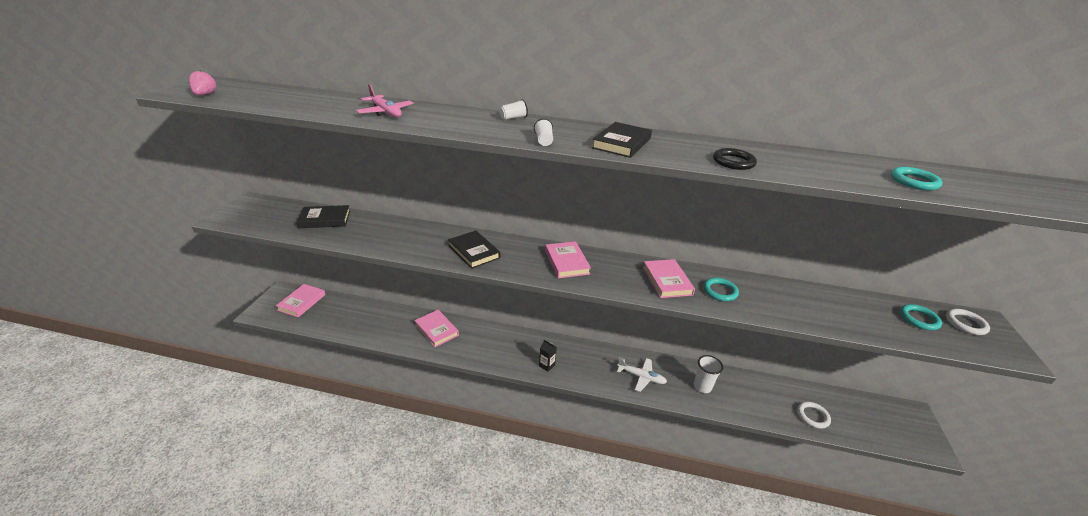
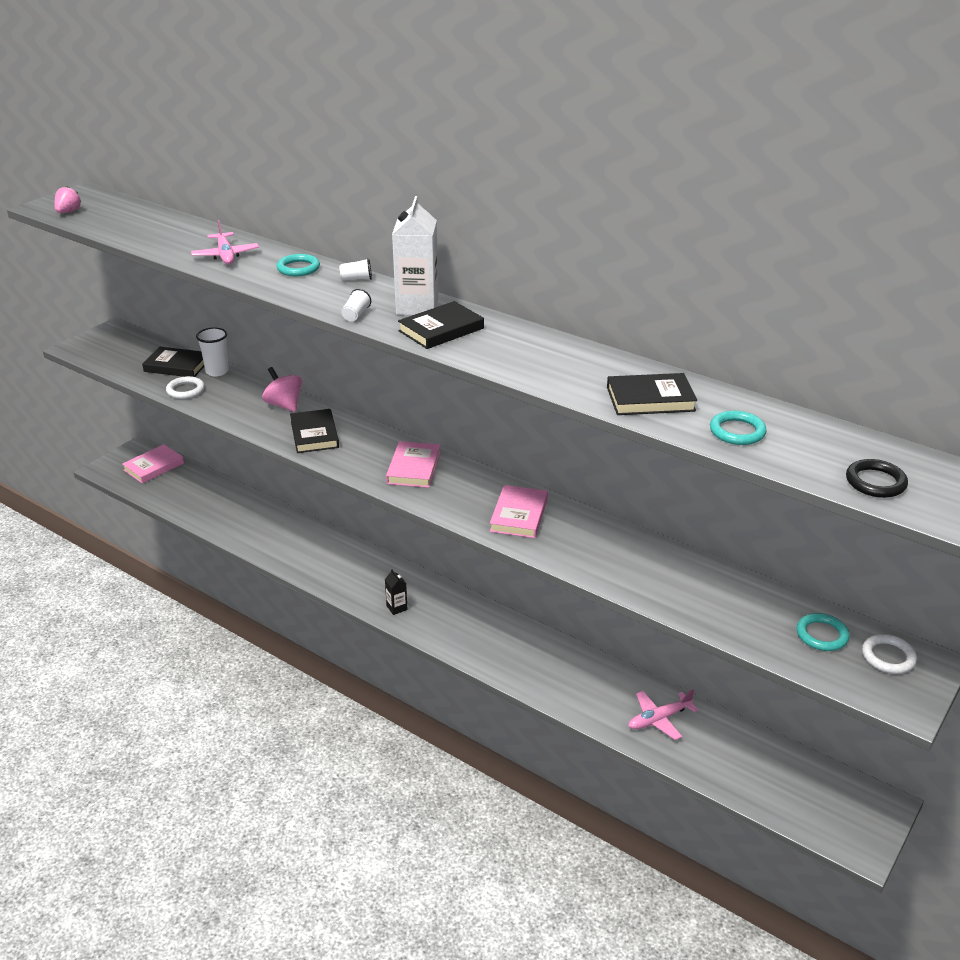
camera: 25 degrees right, 0 degrees up
pink book [414,310,459,347] -> none
white plane [617,357,667,392] -> none
white cup [694,355,723,393] -> white cup moved to [196,327,229,376]
turquoise ring [703,278,739,301] -> turquoise ring moved to [277,254,320,276]
black ring [713,148,757,170] -> black ring moved to [846,459,908,498]
white ring [797,402,831,429] -> white ring moved to [166,376,205,399]
none -> pink spinning top [262,367,302,412]
none -> white carton [392,196,439,315]
none -> black book [607,373,697,415]
none -> pink plane [628,689,698,740]

